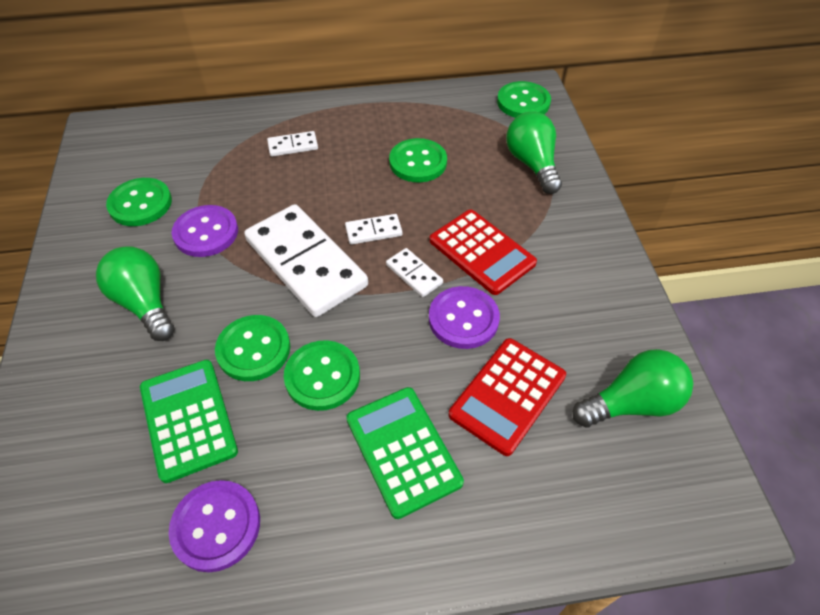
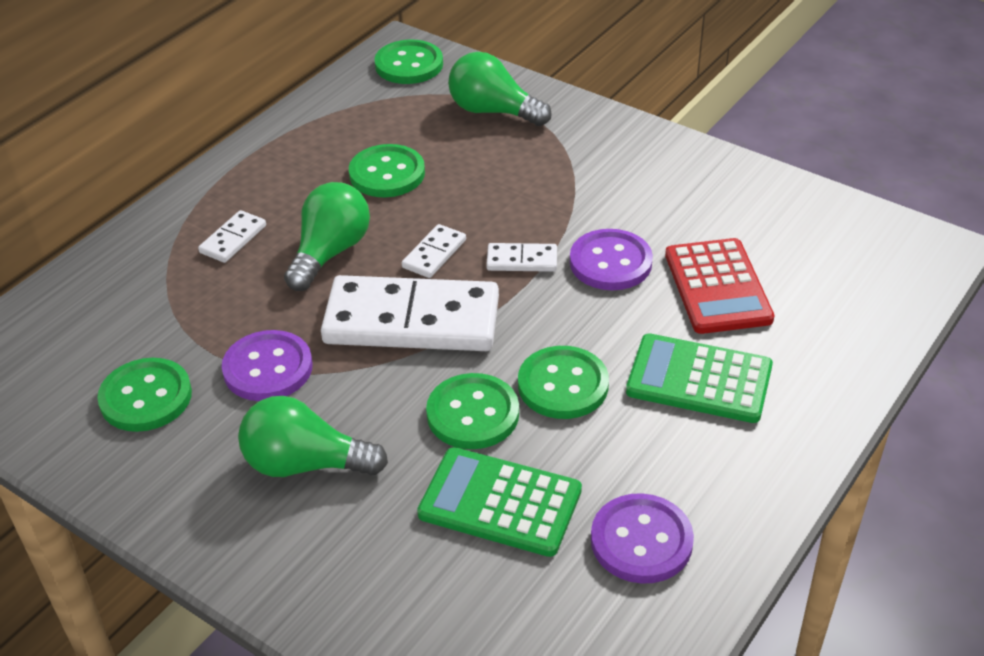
camera: 45 degrees left, 10 degrees down
red calculator [429,210,537,295] -> none
green light bulb [572,349,693,428] -> green light bulb moved to [284,182,370,291]

